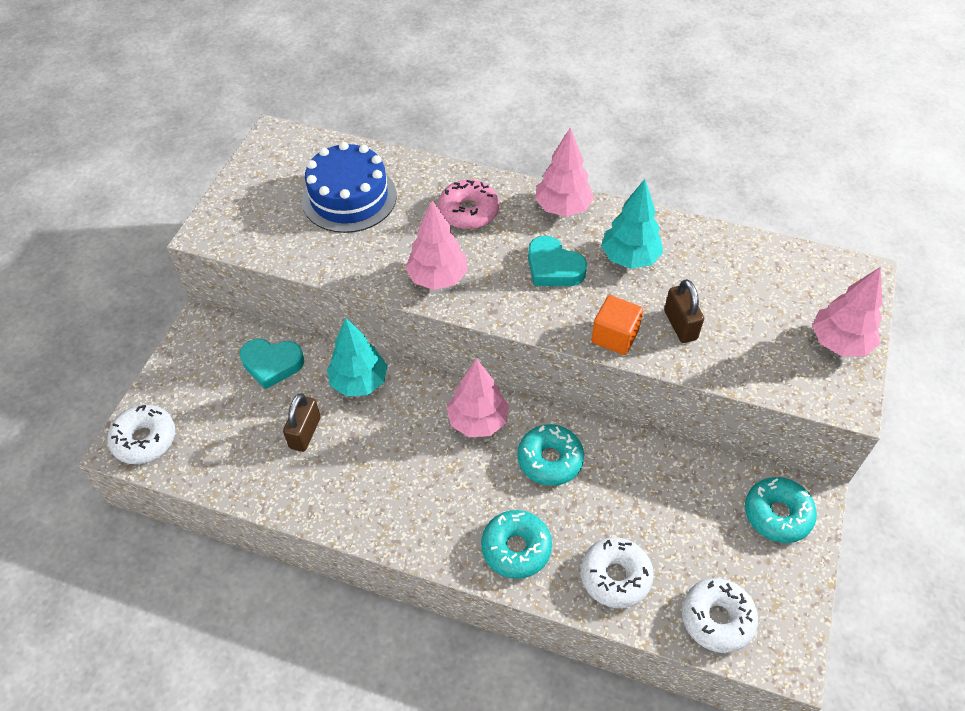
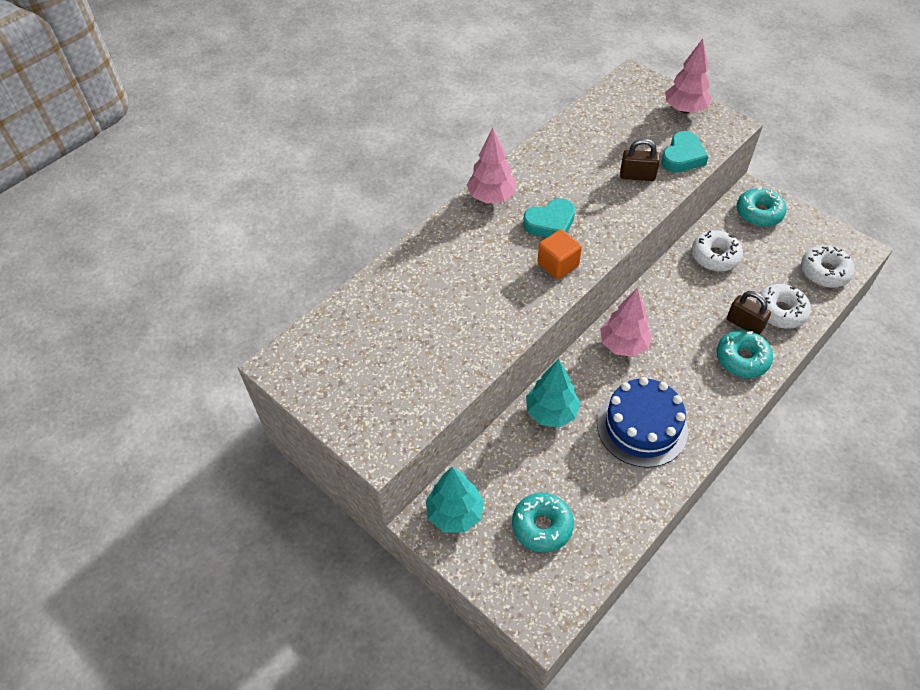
camera: 65 degrees left, 0 degrees up
white donut [107,404,175,464] -> white donut moved to [692,230,743,272]
turquoise heart [240,339,304,389] -> turquoise heart moved to [661,131,708,172]
brown padlock [283,393,321,452] -> brown padlock moved to [727,291,771,335]
blue cake [302,142,397,233] -> blue cake moved to [597,377,688,468]
pink tree [405,200,468,290] -> none
pink donut [438,179,499,229] -> none
turquoise donut [517,424,584,486] -> turquoise donut moved to [512,493,574,553]
orange cube [591,295,643,355] -> orange cube moved to [538,229,582,280]
turquoise tree [601,179,663,269] -> turquoise tree moved to [426,467,484,533]

